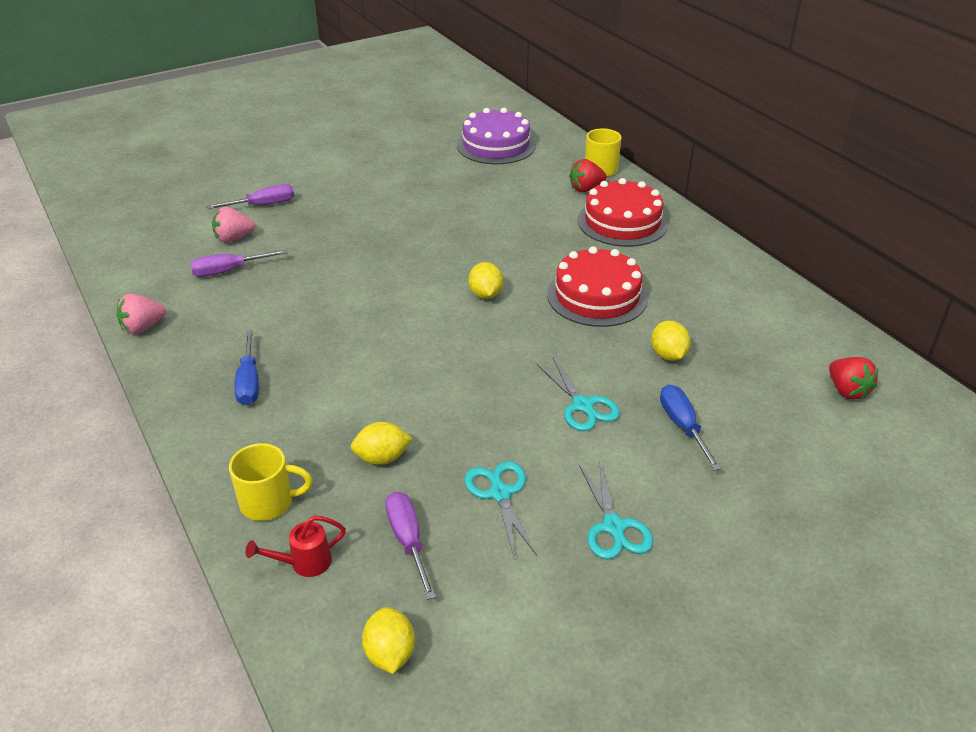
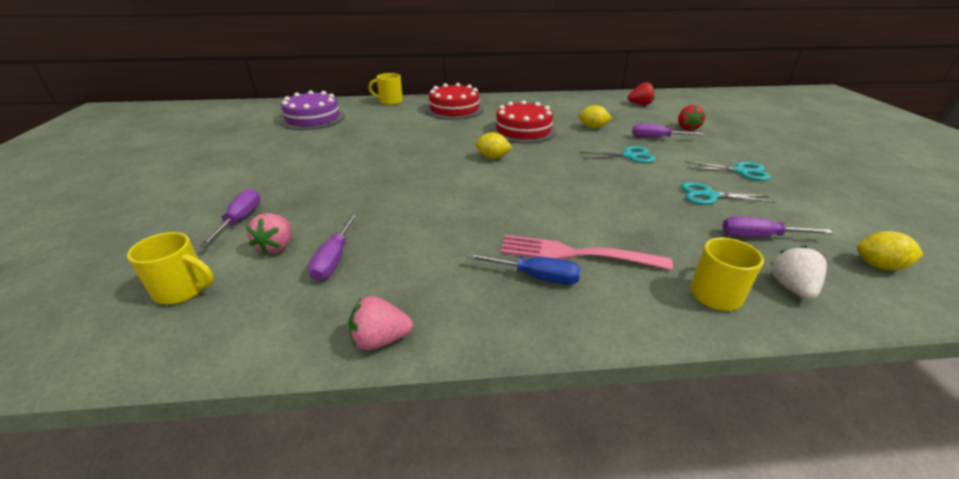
camera: 65 degrees left, 5 degrees down
pink strawberry [117,294,166,334] -> pink strawberry turned 90 degrees clockwise [349,296,413,350]
red watering can [245,515,346,577] -> white strawberry [771,246,827,300]
yellow lemon [351,422,412,465] -> none
red strawberry [569,159,607,192] -> red strawberry moved to [678,105,706,131]
blue screwdriver [660,385,721,471] -> purple screwdriver [632,123,704,138]
none -> yellow mug [127,232,214,304]
none -> pink fork [500,235,673,270]

